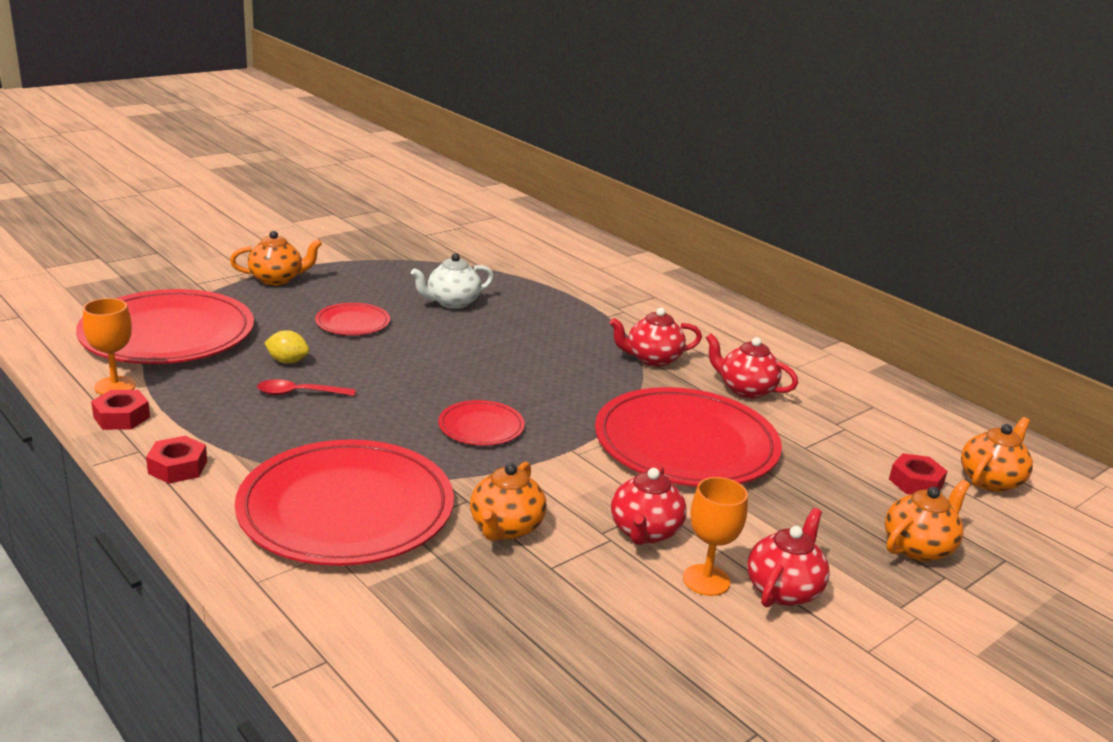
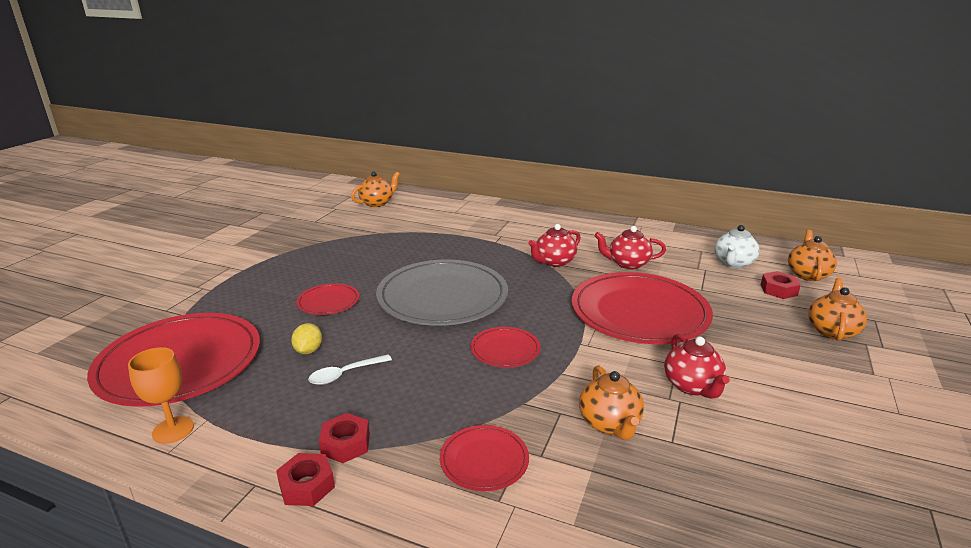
camera: 25 degrees left, 0 degrees up
red nut [91,390,150,430] -> red nut moved to [319,413,370,463]
orange teapot [230,231,322,286] -> orange teapot moved to [351,172,400,207]
red plate [235,439,454,566] -> red plate [440,425,529,491], size x0.46
red spoon [257,379,356,396] -> white spoon [308,354,392,385]
yellow lemon [264,330,309,364] -> yellow lemon turned 75 degrees counterclockwise [291,323,322,354]
white teapot [411,253,494,309] -> white teapot moved to [714,225,760,268]
orange goblet [683,477,748,596] -> none
red teapot [747,508,829,608] -> none
none -> grey plate [376,260,508,326]

